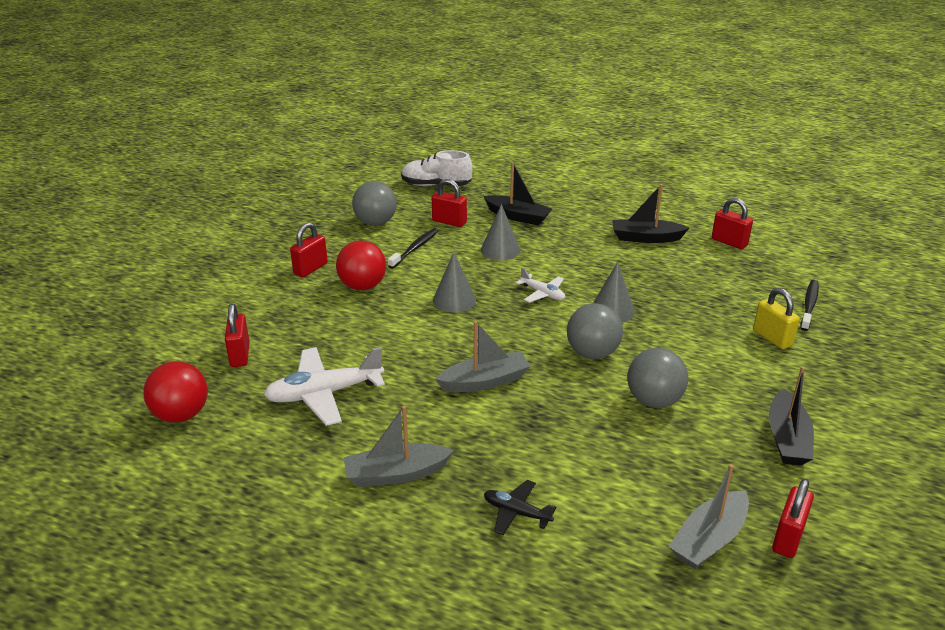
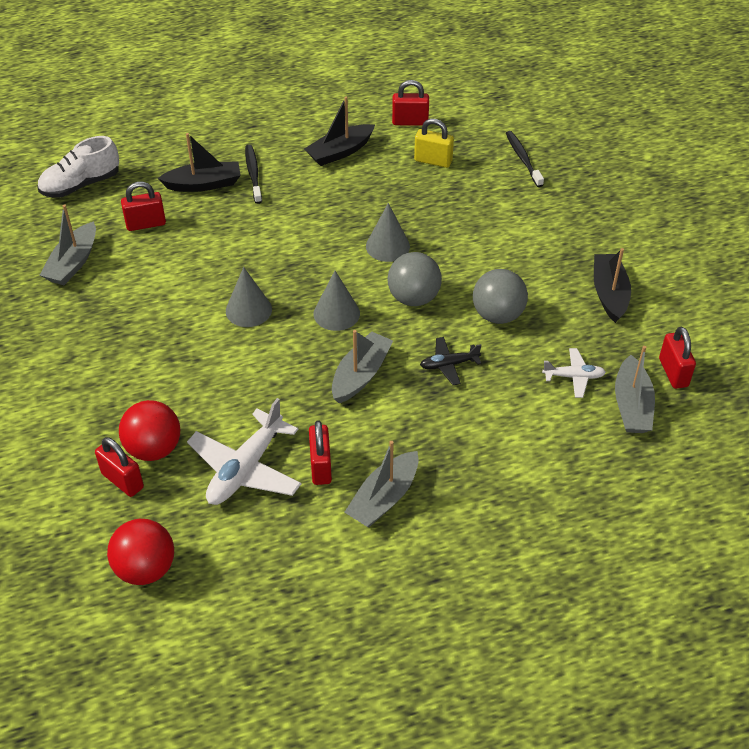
camera: 40 degrees left, 15 degrees up
red padlock [290,222,328,278] -> red padlock moved to [309,420,332,485]
red ball [336,241,386,290] -> red ball moved to [119,400,180,461]
grey ball [352,181,397,226] -> grey boat [40,204,96,285]
black toothbrush [388,228,439,269] -> black toothbrush moved to [245,145,262,204]
grey cone [481,204,520,261] -> grey cone moved to [314,271,360,331]
black plane [484,480,556,535] -> black plane moved to [420,337,482,385]
white plane [516,267,565,303] -> white plane moved to [542,348,606,398]
yellow padlock [753,288,800,349] -> yellow padlock moved to [414,119,454,168]
black boat [769,366,814,466] -> black boat turned 150 degrees counterclockwise [594,248,631,323]

